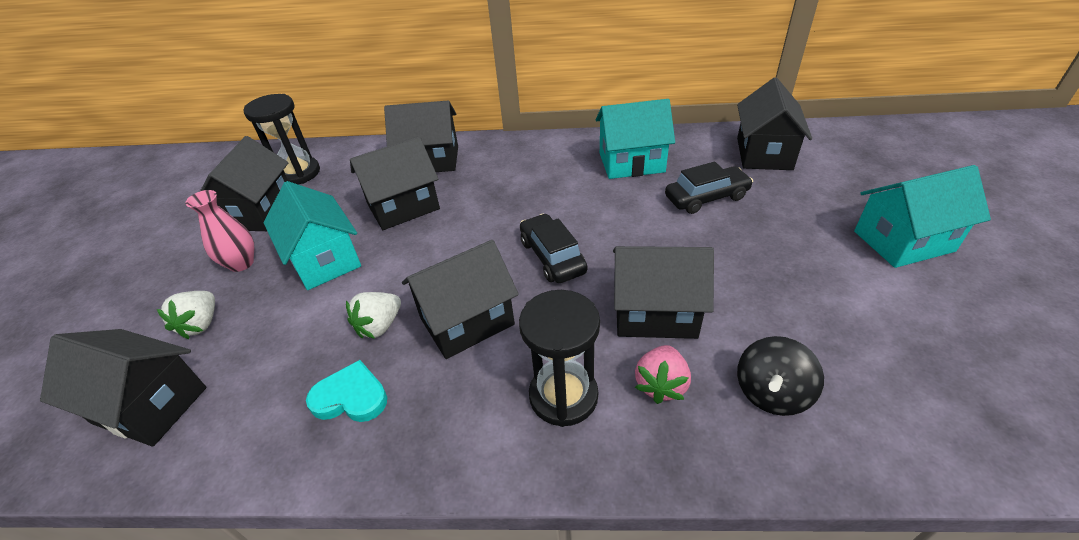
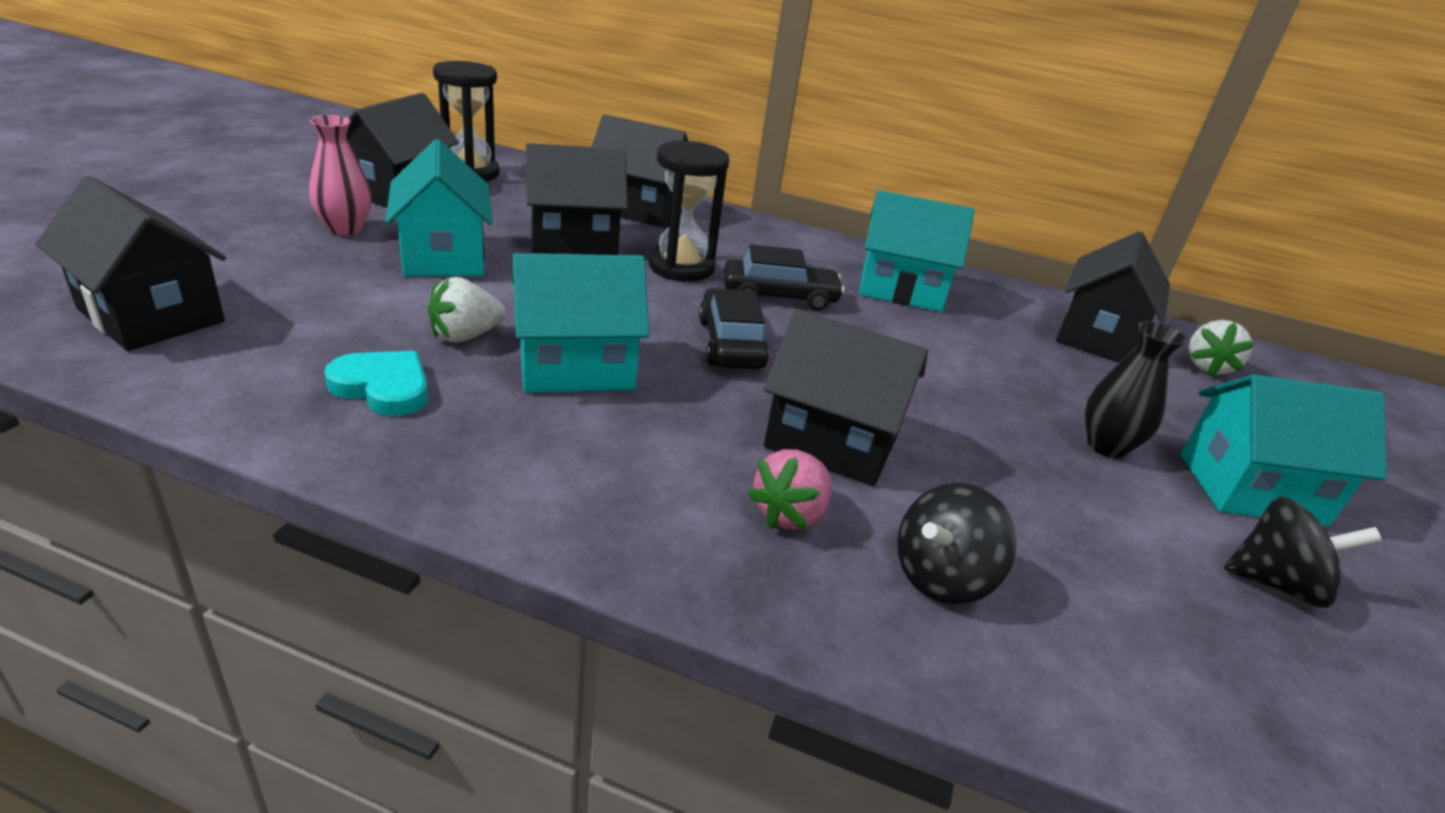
camera: 10 degrees right, 10 degrees down
white strawberry [157,291,215,339] -> white strawberry moved to [1189,320,1255,376]
black house [402,240,519,359] -> turquoise house [512,253,650,393]
black hourglass [519,290,600,427] -> black hourglass moved to [648,140,729,281]
black car [665,162,753,214] -> black car moved to [724,244,845,311]
none -> black vase [1085,321,1187,458]
none -> black spinning top [1224,496,1382,608]

